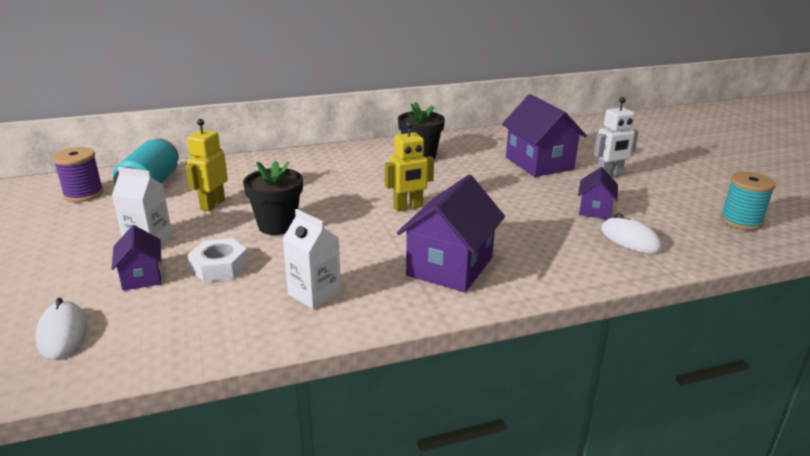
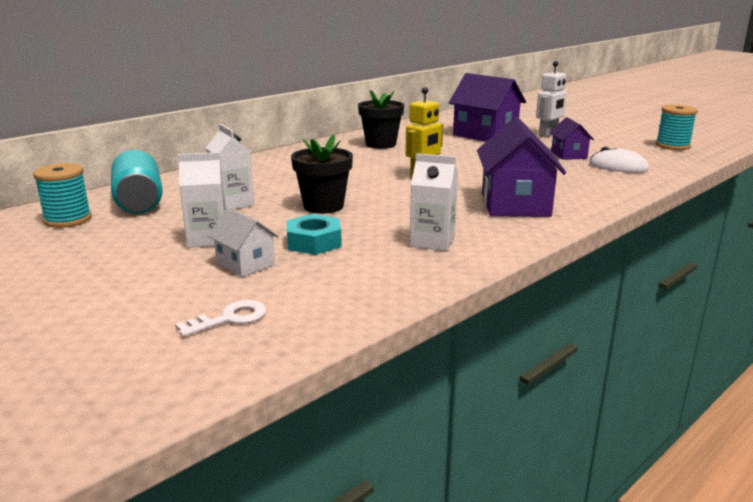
camera: 25 degrees left, 5 degrees down
white mouse [35,298,88,359] -> white key [175,300,266,337]
purple spool [53,147,104,202] -> turquoise spool [33,163,92,228]
purple house [112,225,162,291] -> white house [208,208,279,277]
yellow robot [185,119,228,211] -> white carton [206,124,255,210]
white nut [188,238,248,282] -> turquoise nut [287,214,342,255]

